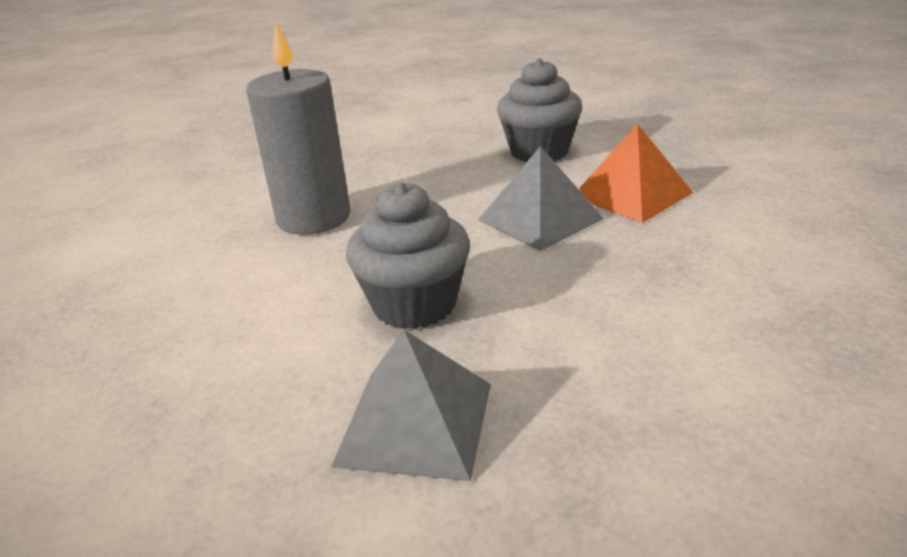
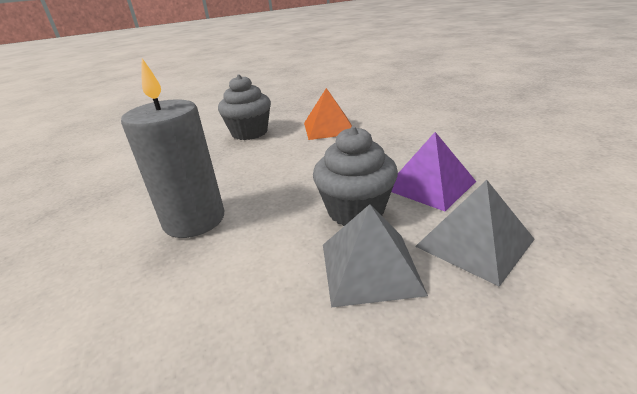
camera: 55 degrees left, 0 degrees up
grey pyramid [478,146,604,251] -> grey pyramid moved to [323,204,428,308]
none -> purple pyramid [391,132,476,211]

